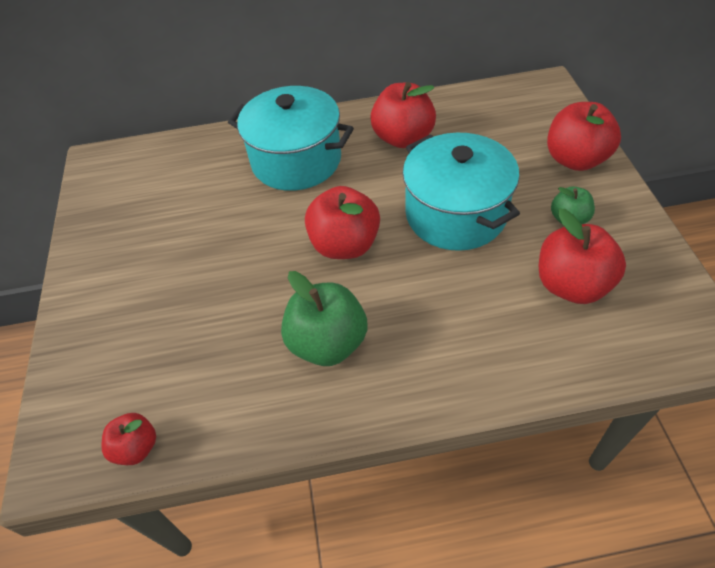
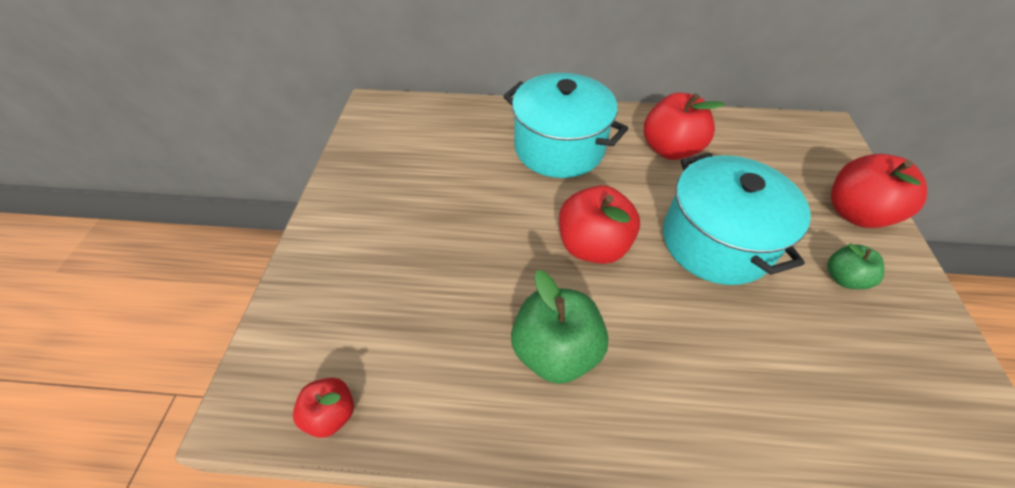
camera: 10 degrees right, 0 degrees up
red apple [539,209,626,304] -> none

